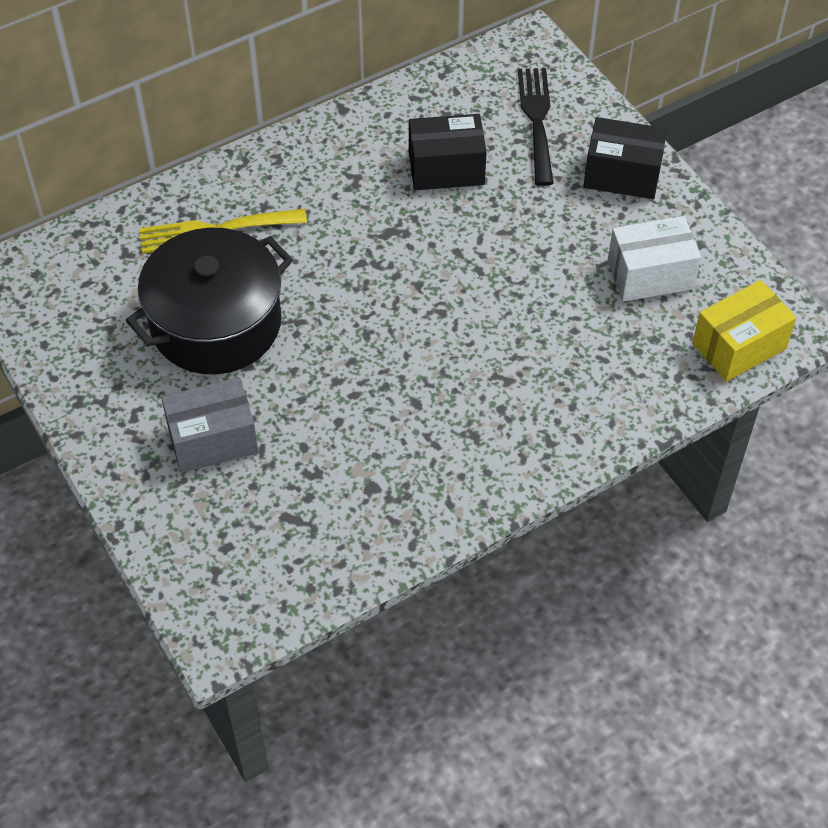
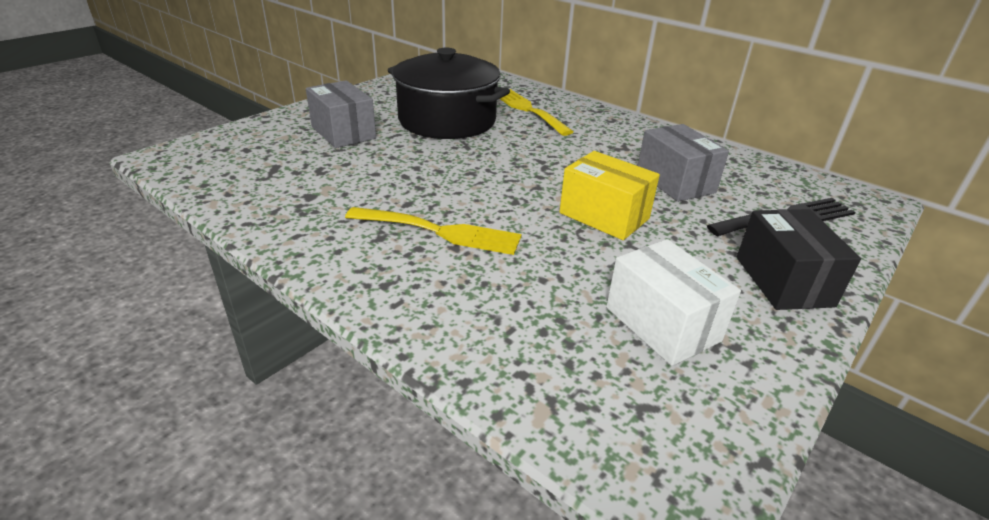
camera: 70 degrees right, 20 degrees down
black box [409,114,487,190] -> grey box [638,124,729,202]
yellow box [692,280,796,381] -> yellow box moved to [559,151,660,240]
none -> yellow fork [345,207,522,255]

